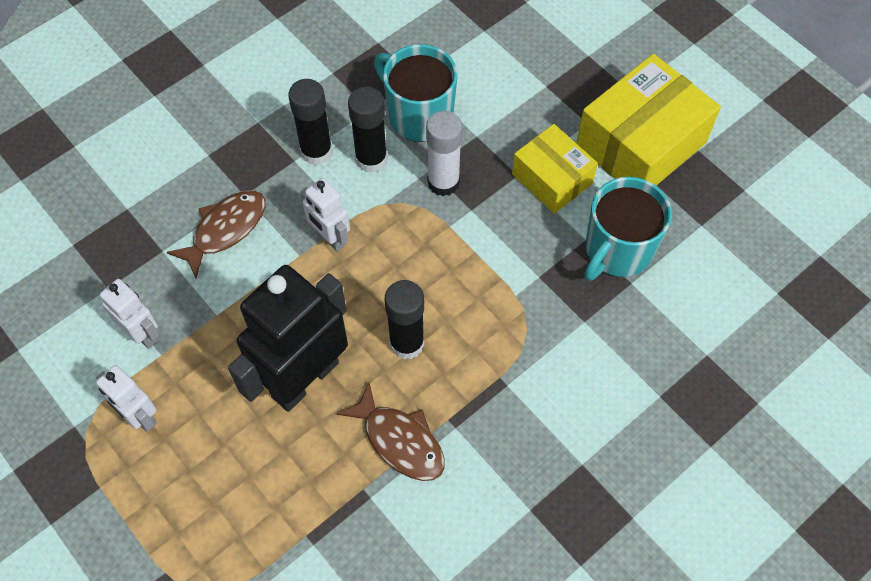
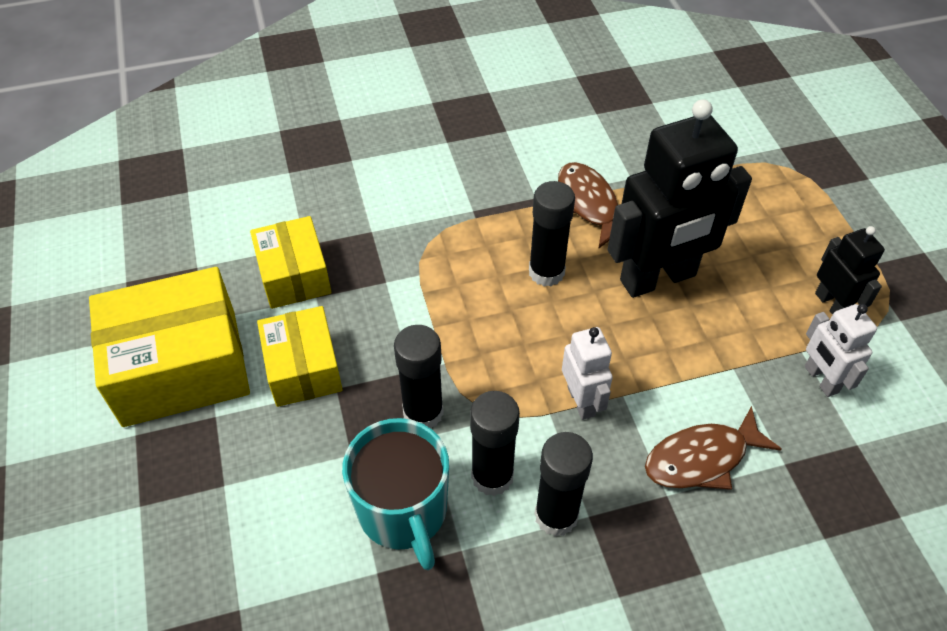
camera: 155 degrees left, 10 degrees down
white robot [96,365,157,432] -> black robot [815,226,885,315]
white glue stick [426,111,463,196] -> black glue stick [394,325,444,428]
turquoise mug [585,177,672,281] -> yellow box [250,216,331,309]

